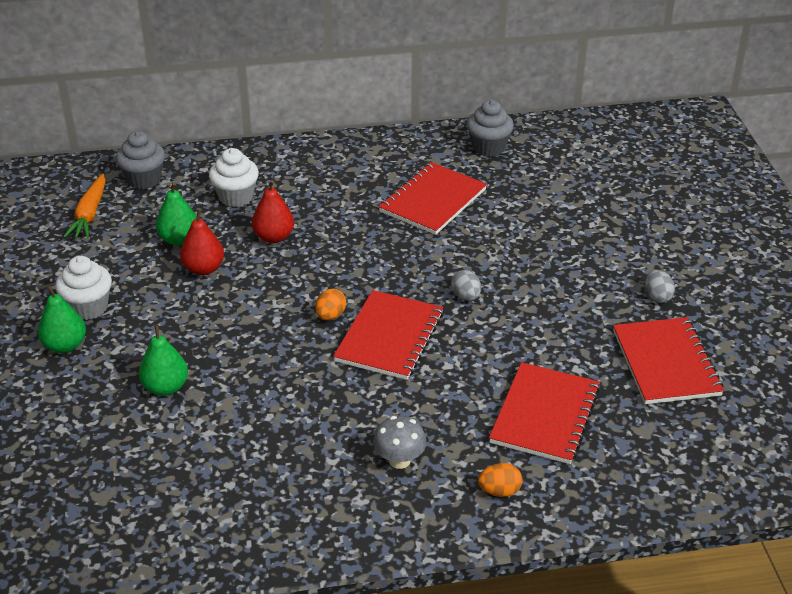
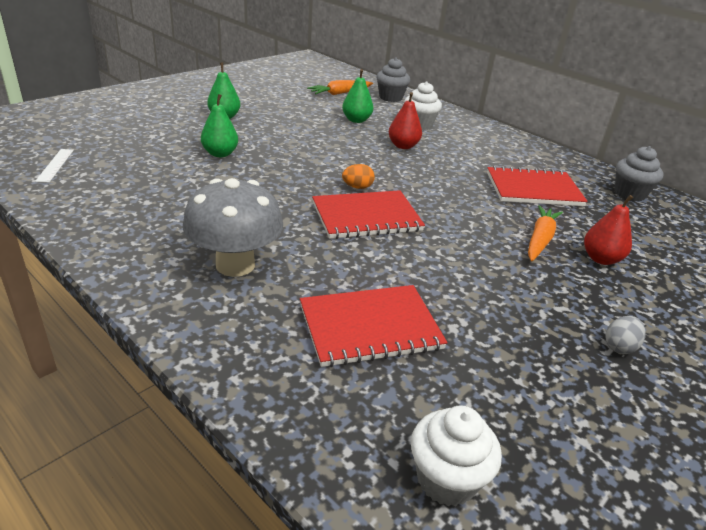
camera: 50 degrees right, 5 degrees down
white cupcake [55,256,112,320] -> white cupcake moved to [411,405,502,506]
red pear [180,209,224,275] -> red pear moved to [584,195,633,265]
grey mushroom [373,416,427,469] -> grey mushroom [183,178,283,277], size x1.86
grey egg [451,270,481,301] -> none
orange egg [478,463,523,497] -> none
red notebook [613,317,724,404] -> none
none -> white ruler [35,149,74,183]
none -> orange carrot [528,205,563,261]

